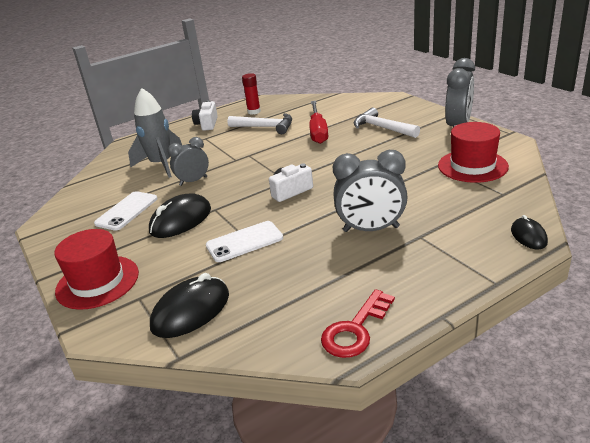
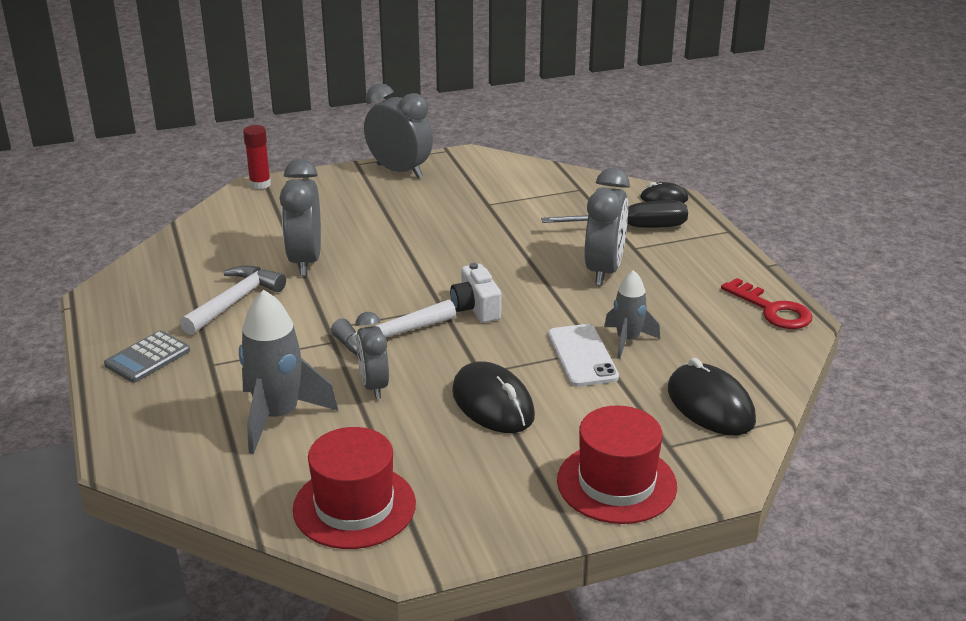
camera: 80 degrees left, 0 degrees up
white phone [94,191,158,231] -> none
white camera [192,100,218,131] -> grey calculator [104,330,190,383]
red glue stick [242,73,261,115] -> red glue stick moved to [243,125,271,189]
red screwdriver [309,101,328,144] -> grey clock [280,159,321,276]
white hammer [354,108,420,138] -> white hammer moved to [331,299,456,355]
red hat [438,122,509,183] -> red hat moved to [293,427,416,549]
none -> black screwdriver [541,200,688,228]
none -> grey rocket [604,270,660,359]

